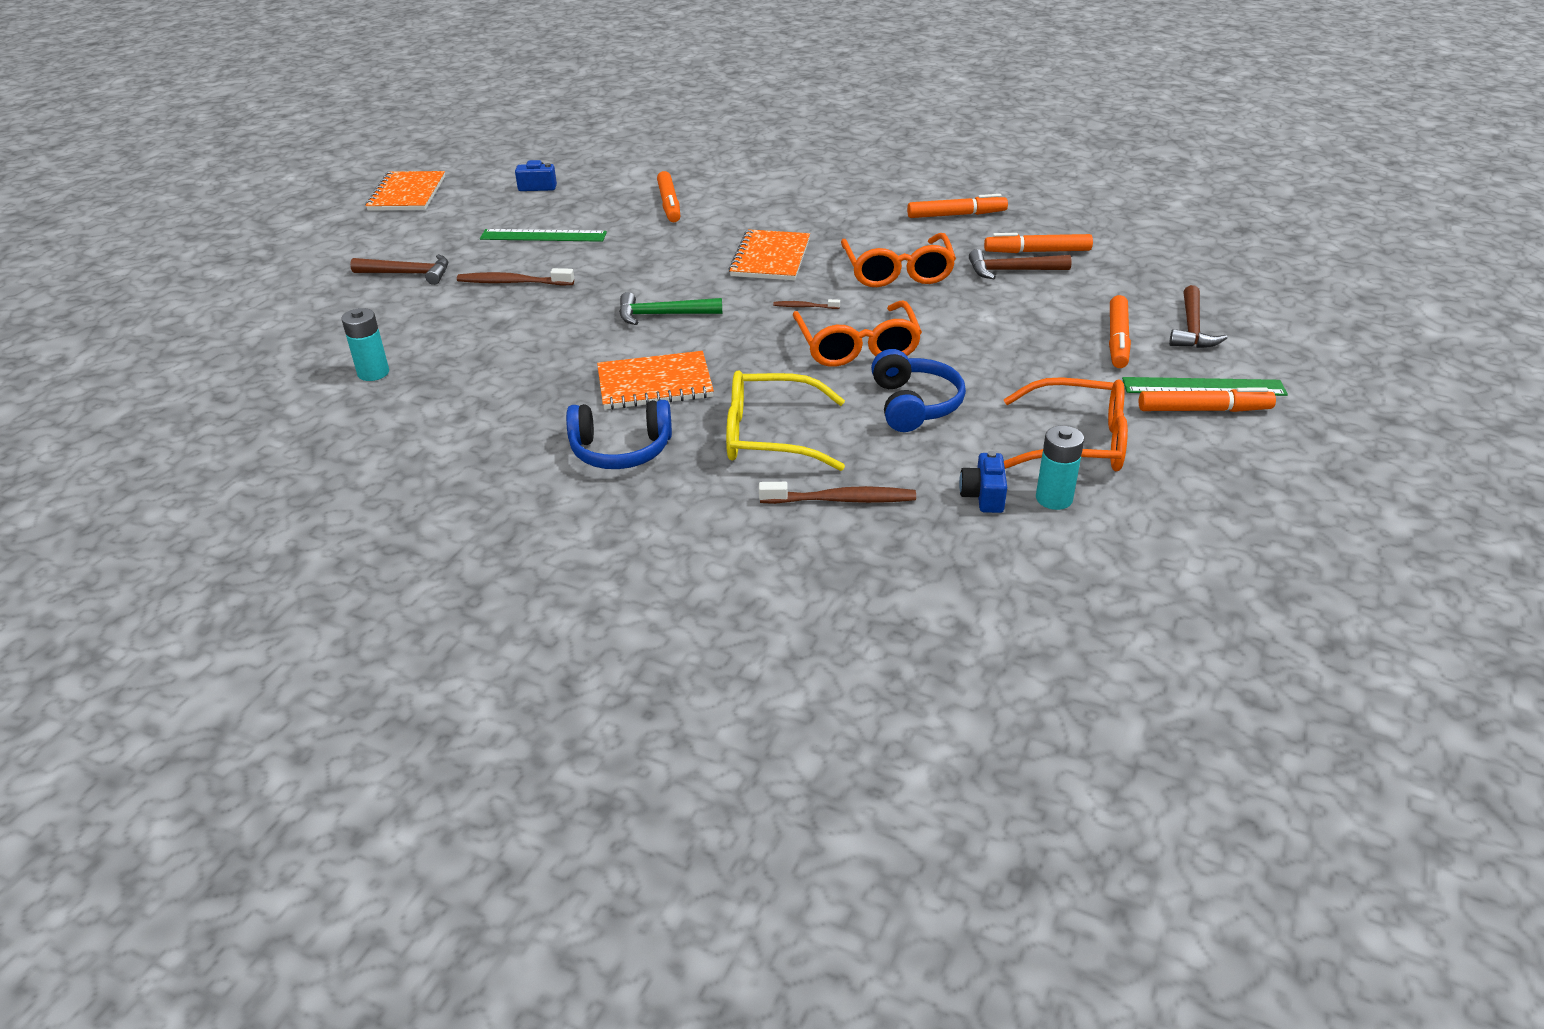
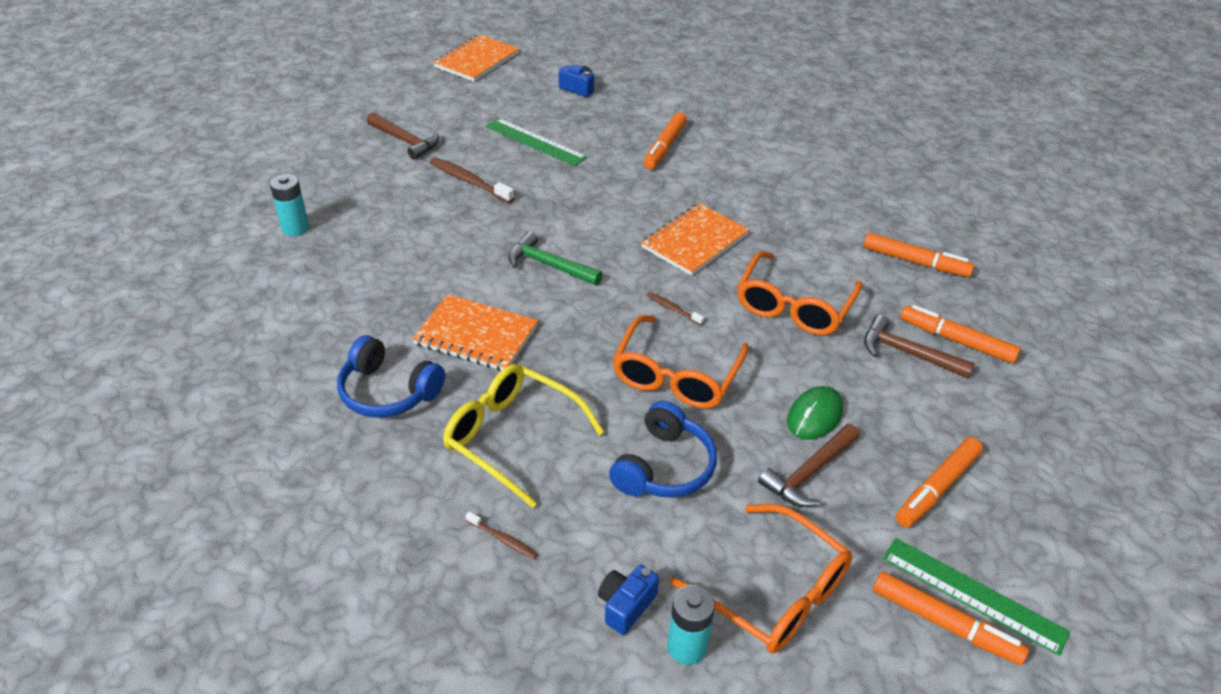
camera: 30 degrees right, 5 degrees up
brown toothbrush [759,482,916,504] -> brown toothbrush [465,511,538,559], size x0.54
brown hammer [1169,285,1227,348] -> brown hammer moved to [758,424,860,507]
none -> green mouse [787,386,843,440]

